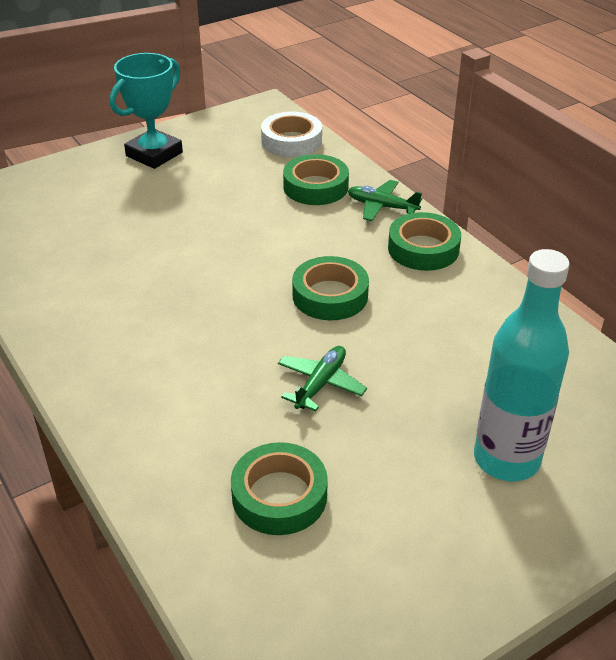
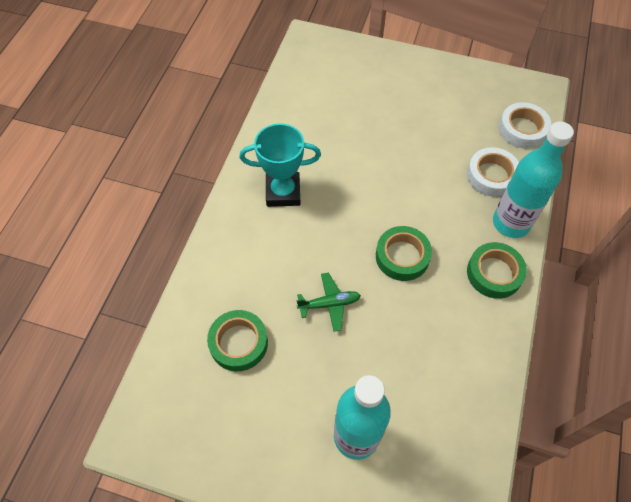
camera: 50 degrees right, 20 degrees up
turquoise trophy [110,53,183,169] -> turquoise trophy moved to [239,123,321,207]
green tape [283,154,349,205] -> white tape [467,147,519,197]
green plane [348,180,422,221] -> turquoise bottle [493,121,574,238]

